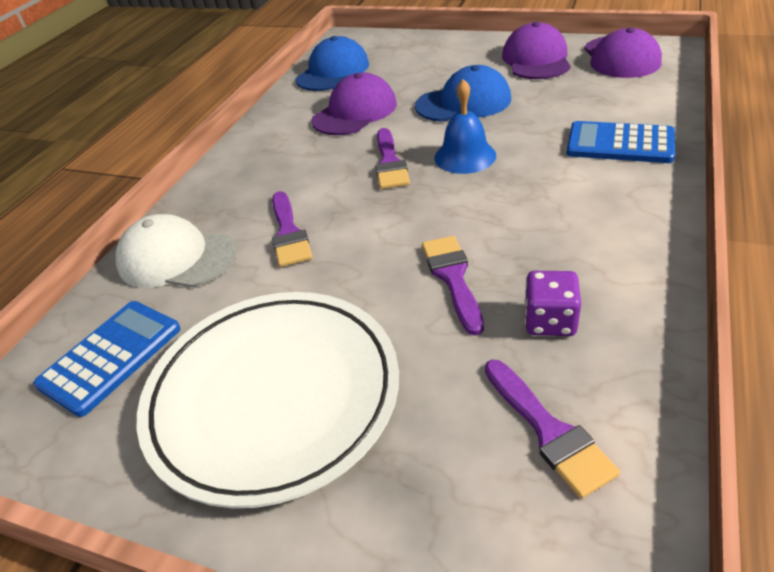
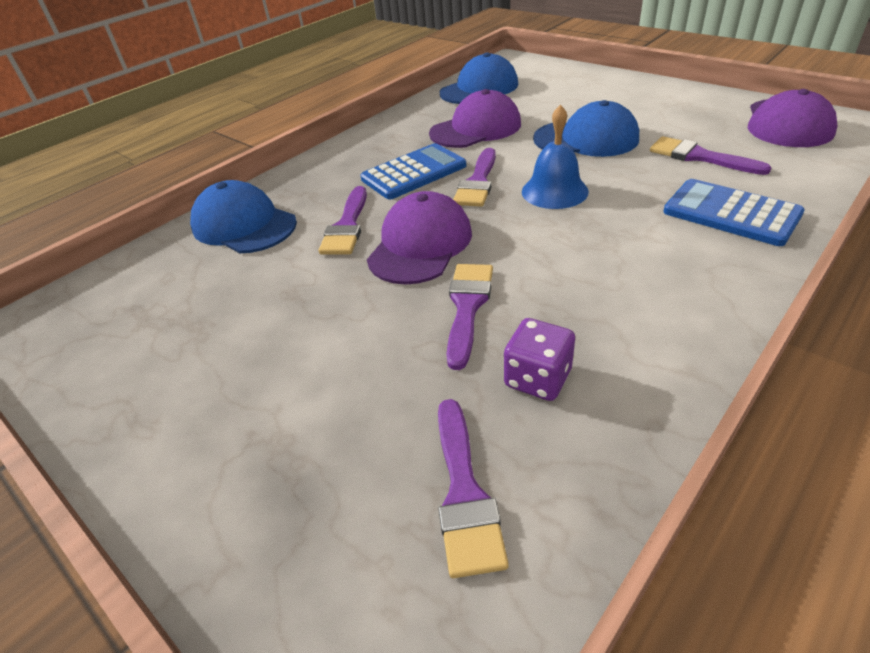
camera: 20 degrees right, 0 degrees up
blue calculator [34,301,181,417] -> blue calculator moved to [360,143,466,199]
white cap [115,214,236,288] -> blue cap [190,180,297,253]
white plate [137,292,399,508] -> none
purple cap [502,22,571,79] -> purple cap moved to [367,191,472,284]
none -> purple brush [650,136,772,175]

